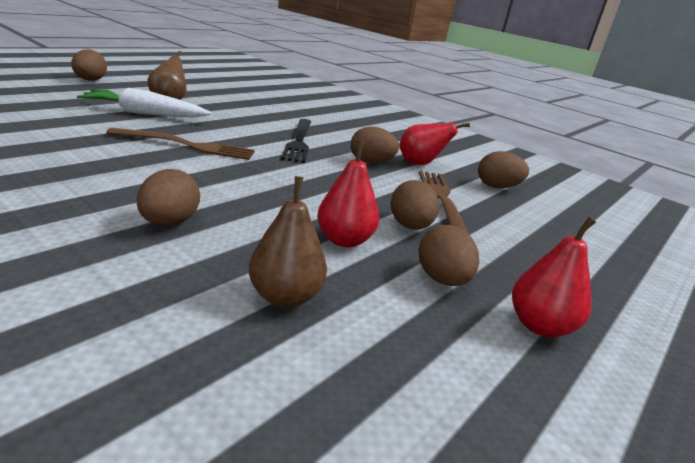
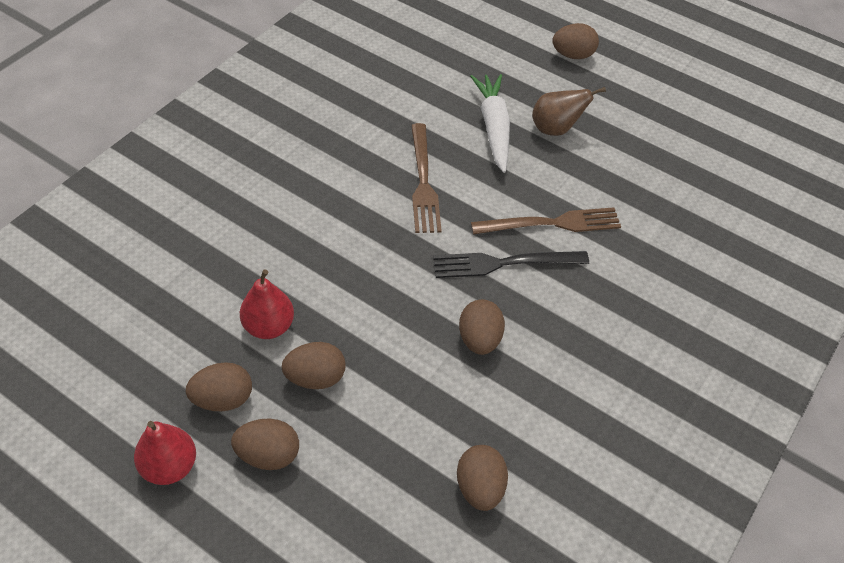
camera: 85 degrees right, 25 degrees up
brown egg [137,169,200,226] -> brown egg moved to [231,419,299,470]
brown pear [249,176,327,308] -> none
red pear [399,123,470,165] -> none
brown fork [419,171,469,234] -> brown fork moved to [471,207,621,234]

